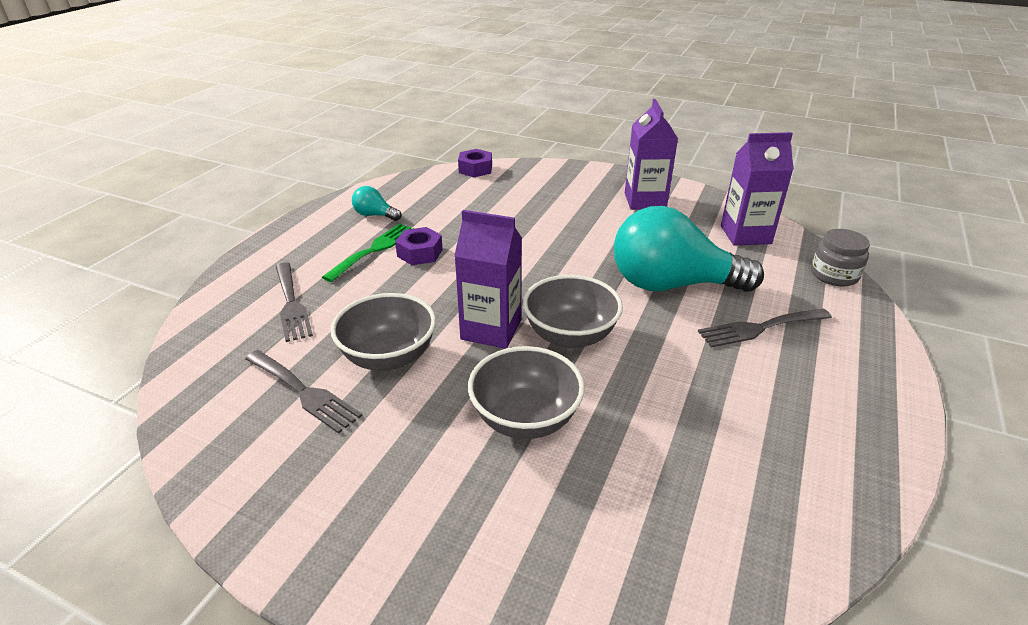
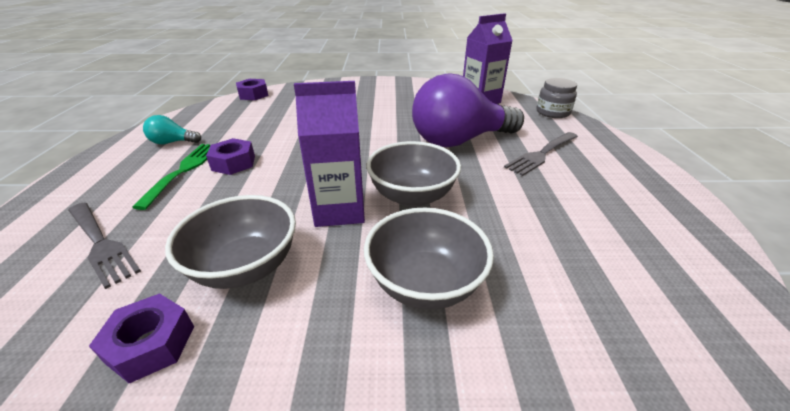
camera: 25 degrees left, 0 degrees up
grey fork [245,350,362,434] -> purple nut [89,293,194,384]
turquoise light bulb [614,206,764,292] -> purple light bulb [412,73,524,147]
purple carton [625,99,678,210] -> none

